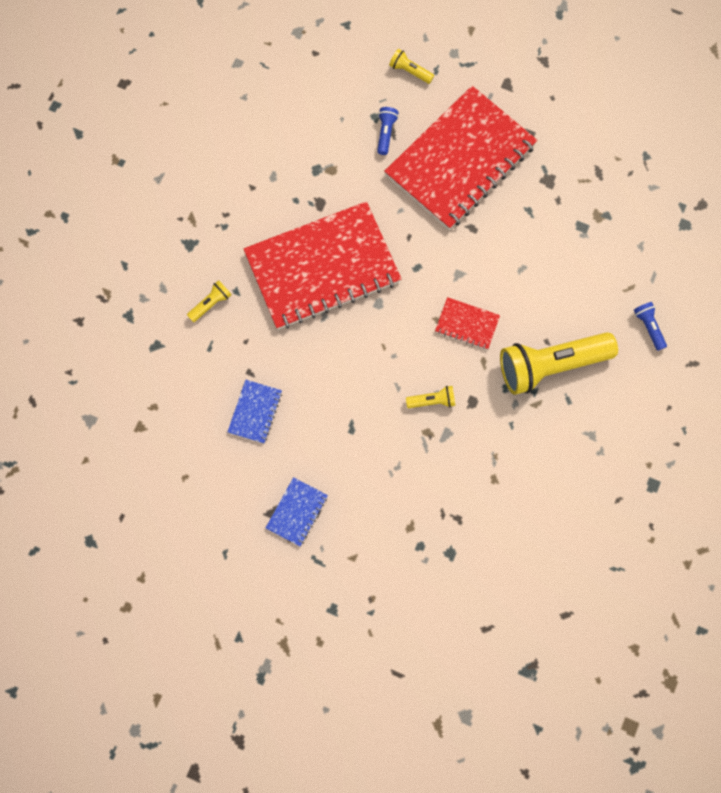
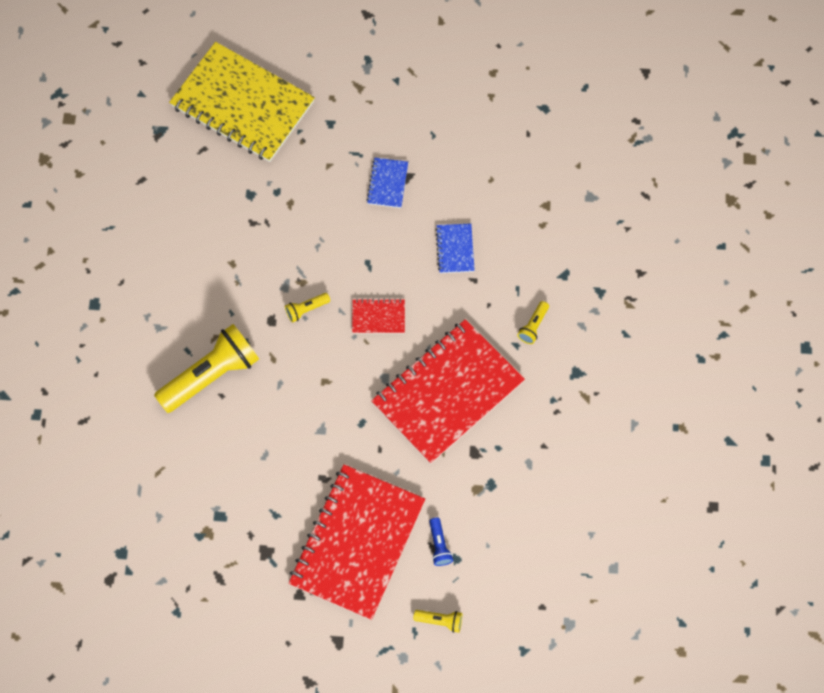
camera: 160 degrees right, 5 degrees down
red notebook [435,297,500,350] -> red notebook moved to [352,298,405,333]
blue flashlight [634,302,667,351] -> none
none -> yellow notebook [169,42,315,162]

